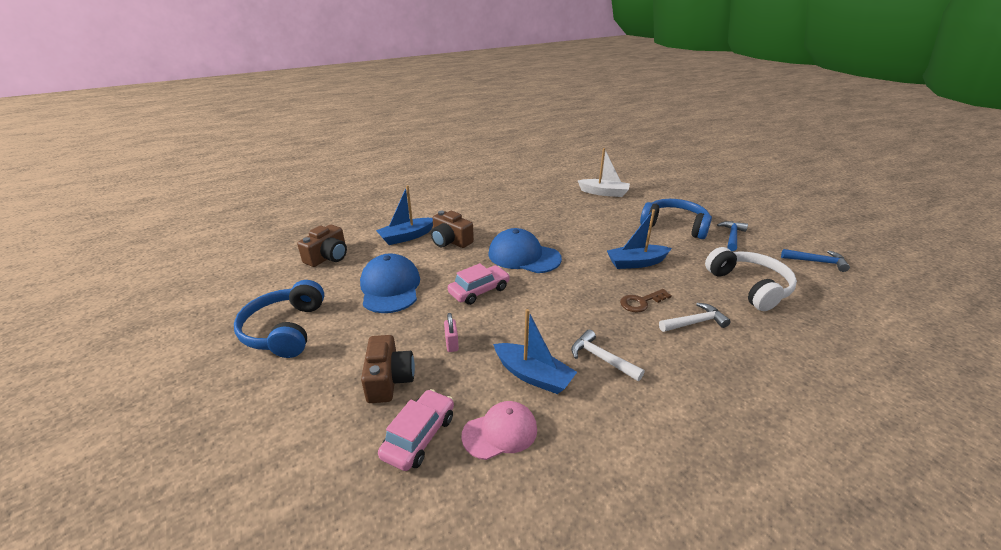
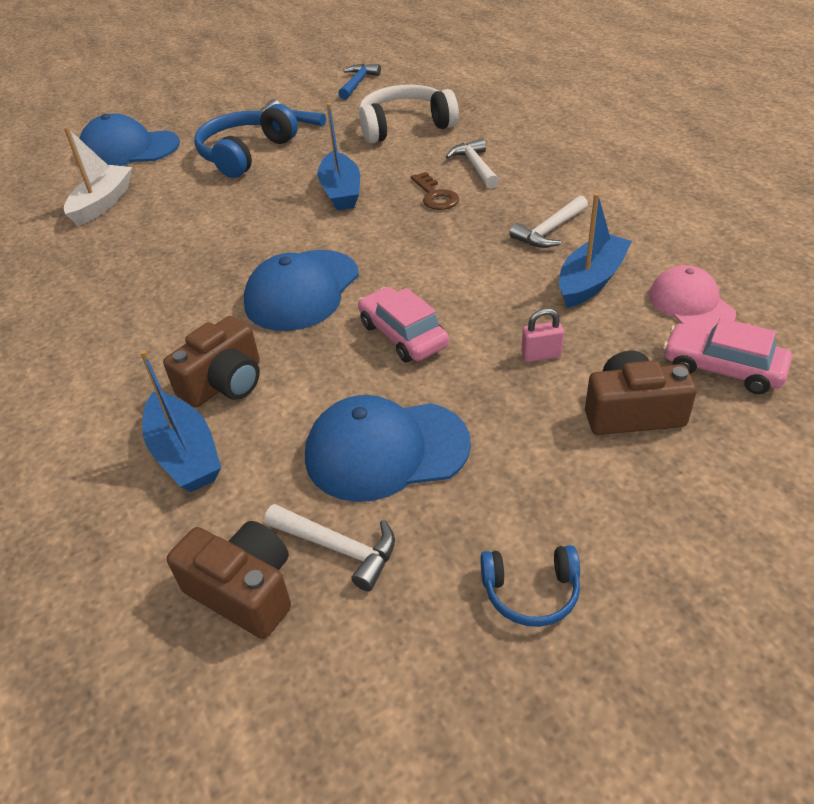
camera: 85 degrees left, 10 degrees up
blue headphones [234,280,324,358] -> blue headphones [480,545,580,627], size x0.52
none -> blue cap [79,114,180,166]
none -> white hammer [264,504,395,591]

